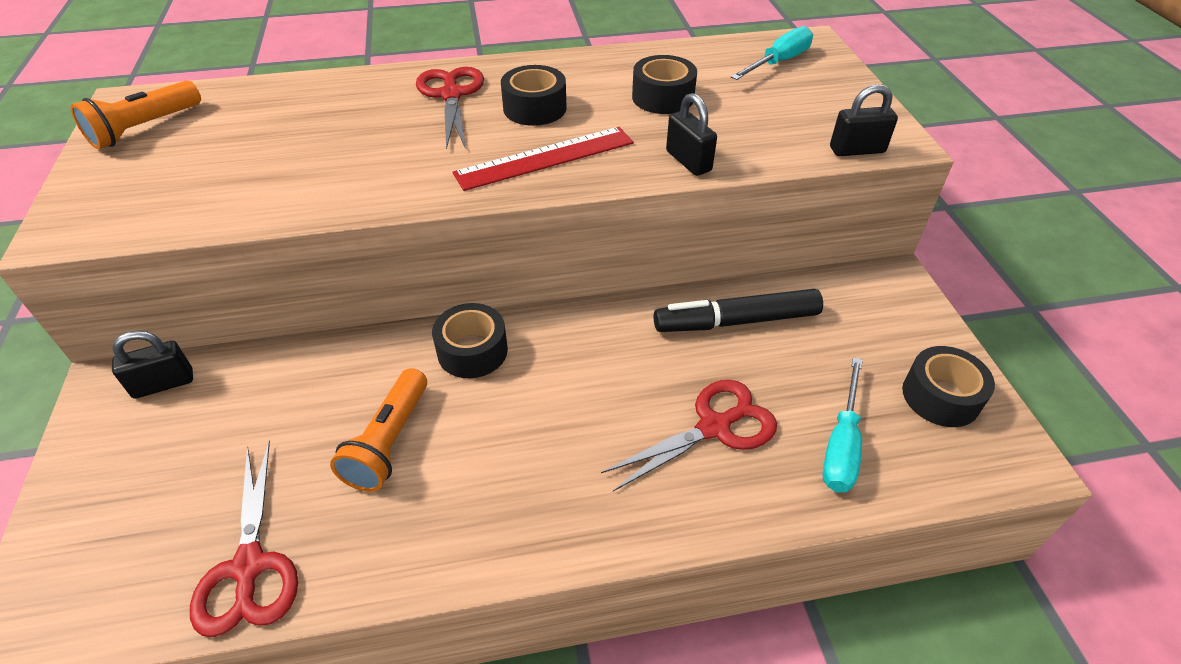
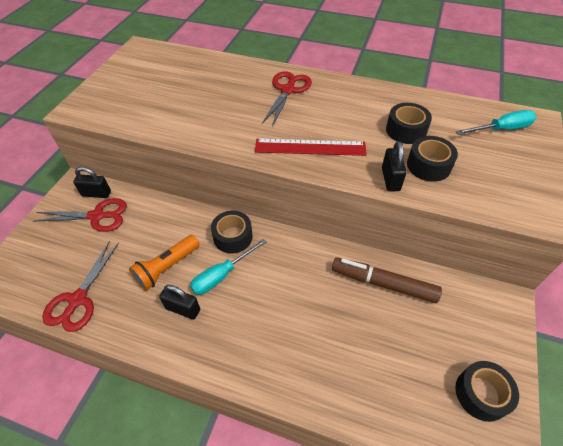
camera: 30 degrees right, 5 degrees up
orange flashlight [70,80,201,149] -> none
black tape [501,65,567,126] -> black tape moved to [407,136,458,182]
red scissors [601,380,777,491] -> red scissors moved to [33,198,127,232]
black marker [654,289,823,332] -> brown marker [332,258,442,303]
turquoise screwdriver [822,357,863,492] -> turquoise screwdriver moved to [190,239,267,295]
black padlock [830,84,898,156] -> black padlock moved to [159,285,200,320]

